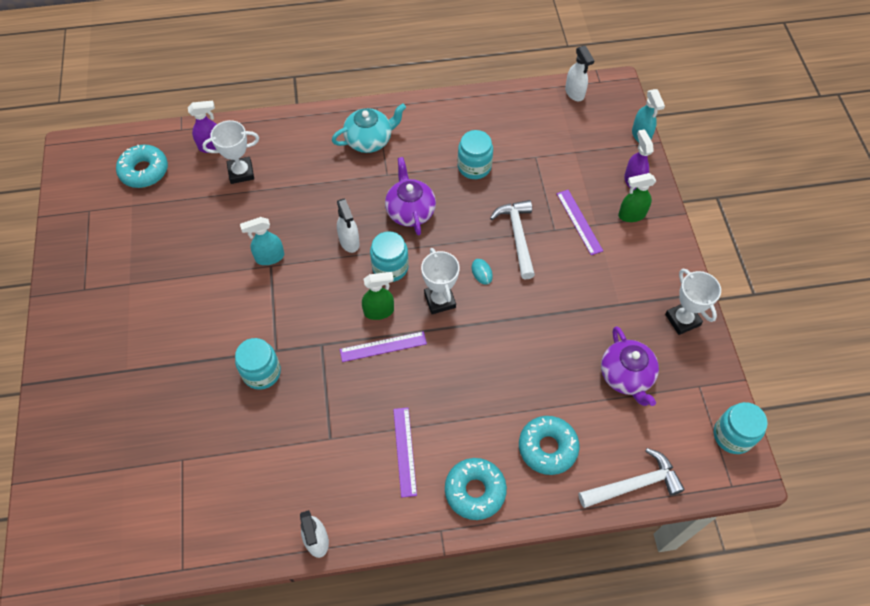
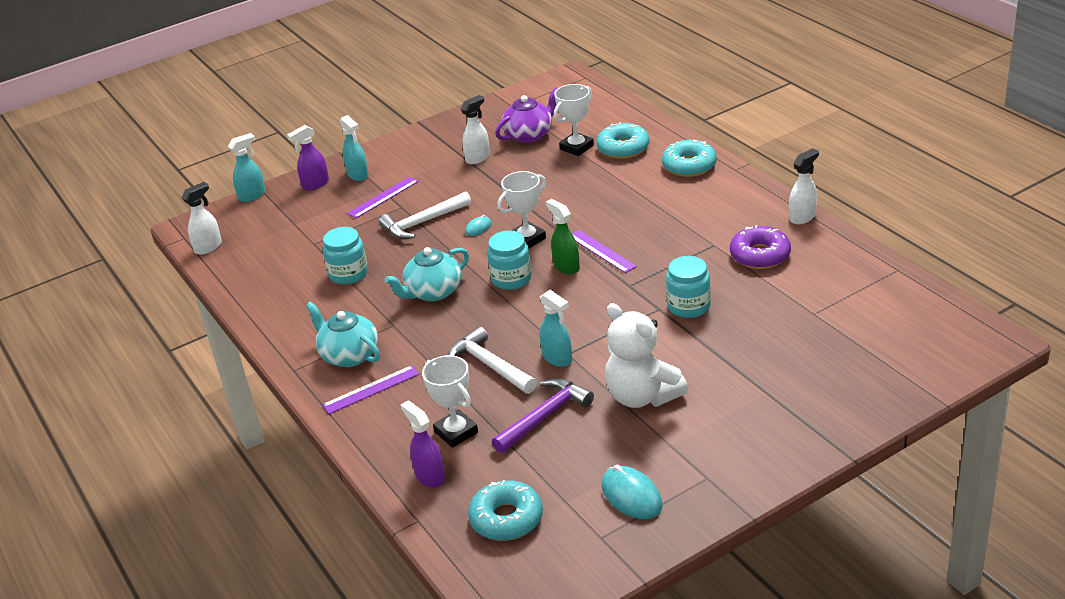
camera: 110 degrees left, 25 degrees down
white spray bottle [337,199,360,253] -> white spray bottle moved to [461,95,490,164]
purple teapot [385,157,436,236] -> turquoise teapot [385,247,469,301]
purple ruler [393,407,417,498] -> purple ruler moved to [322,365,419,414]
white hammer [578,448,685,508] -> white hammer moved to [448,326,537,394]
green spray bottle [618,173,656,222] -> turquoise spray bottle [340,115,369,181]
white trophy [665,269,721,335] -> white trophy moved to [554,84,594,156]
turquoise jar [714,402,768,454] -> none
none -> purple hammer [492,378,594,453]
none -> turquoise mouse [601,465,662,519]
none -> white teddy bear [605,303,688,408]
none -> purple donut [730,225,791,269]

